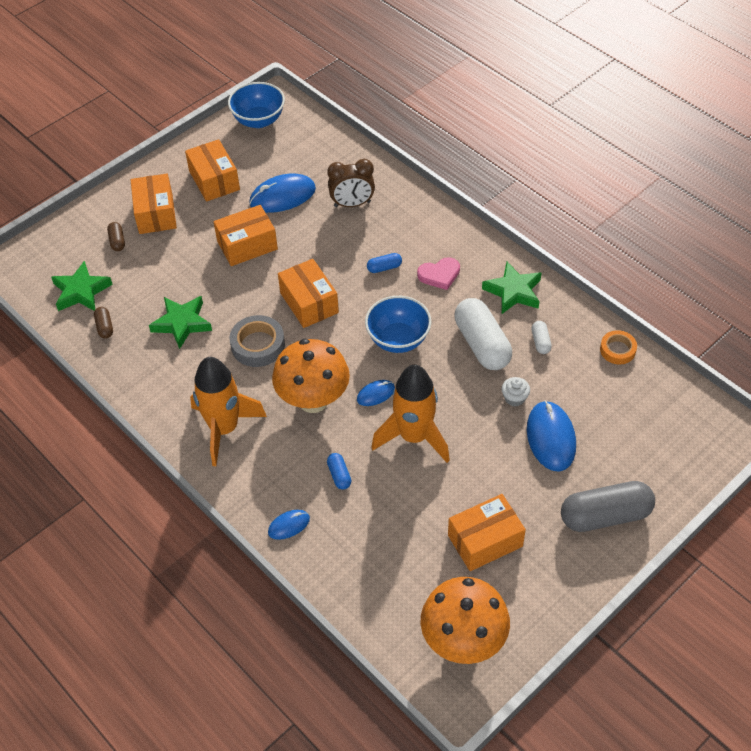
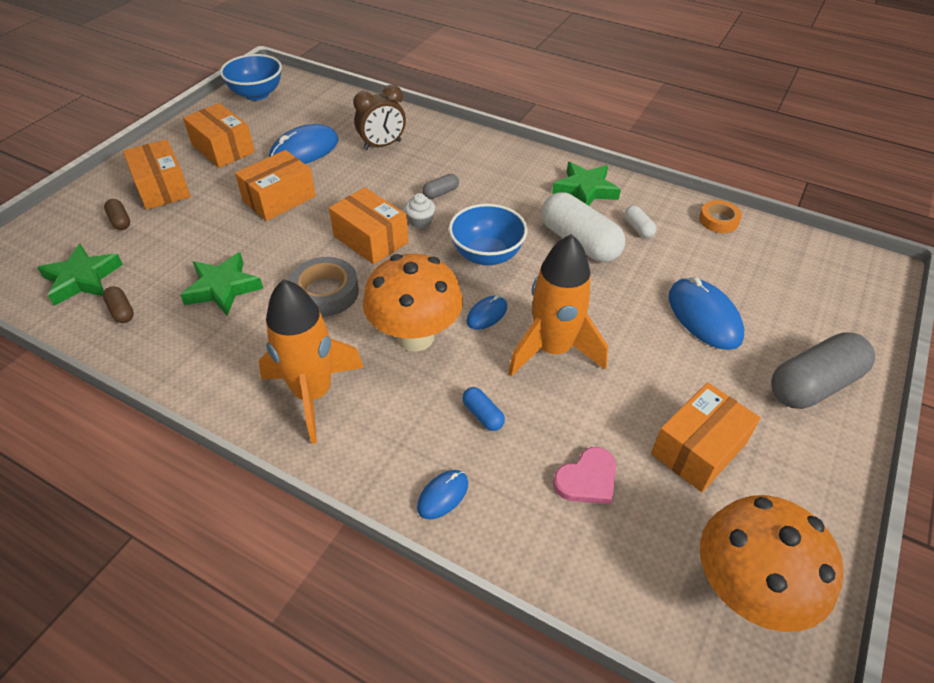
camera: 20 degrees left, 5 degrees down
blue capsule [367,253,402,273] -> grey capsule [422,174,459,199]
pink heart [417,257,460,290] -> pink heart moved to [553,447,616,504]
white cupcake [501,377,530,406] -> white cupcake moved to [404,193,435,228]

